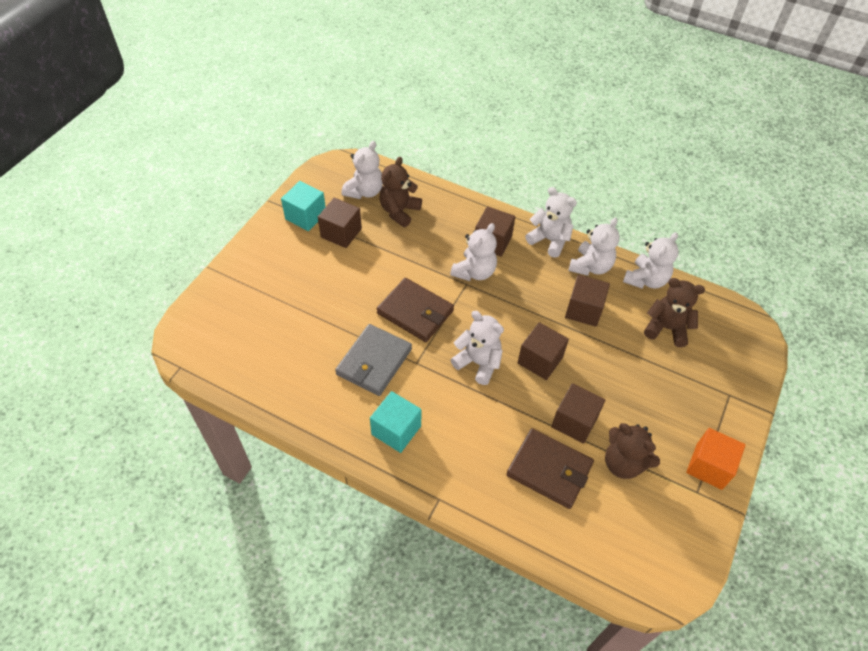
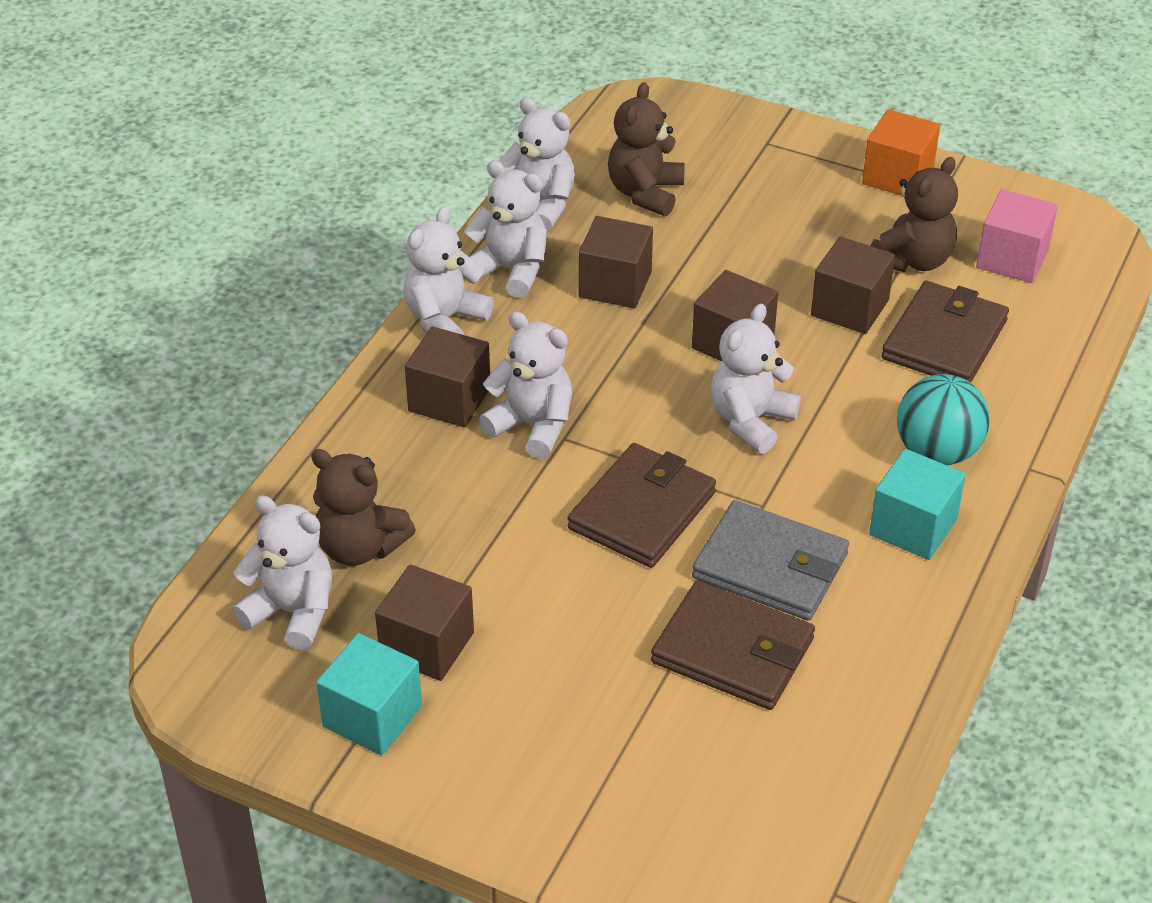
camera: 90 degrees left, 10 degrees down
none -> brown wallet [651,580,815,710]
none -> turquoise ball [897,374,990,465]
none -> pink cube [976,189,1058,283]

